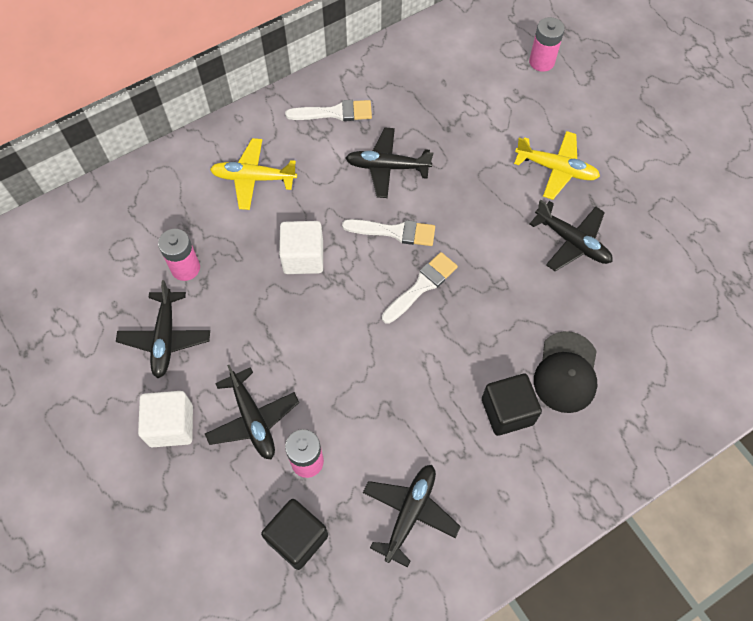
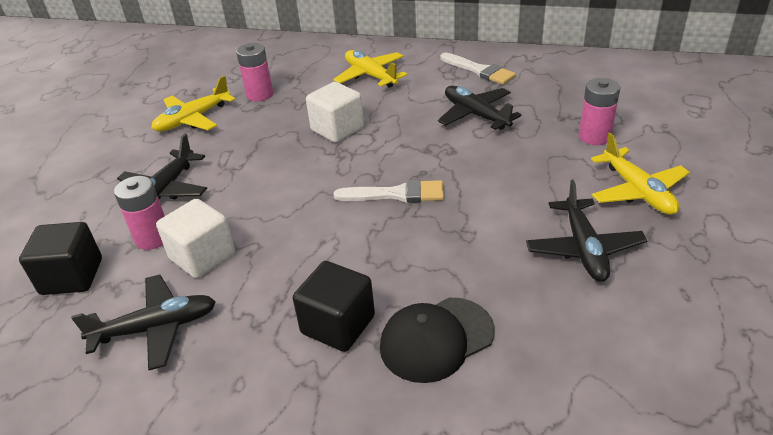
camera: 50 degrees right, 25 degrees down
black plane [116,280,210,378] -> yellow plane [151,76,235,132]
white cube [138,391,193,447] -> white cube moved to [156,198,235,278]
white brush [342,219,435,246] -> none
pink battery [529,17,565,72] -> pink battery moved to [579,78,620,145]

